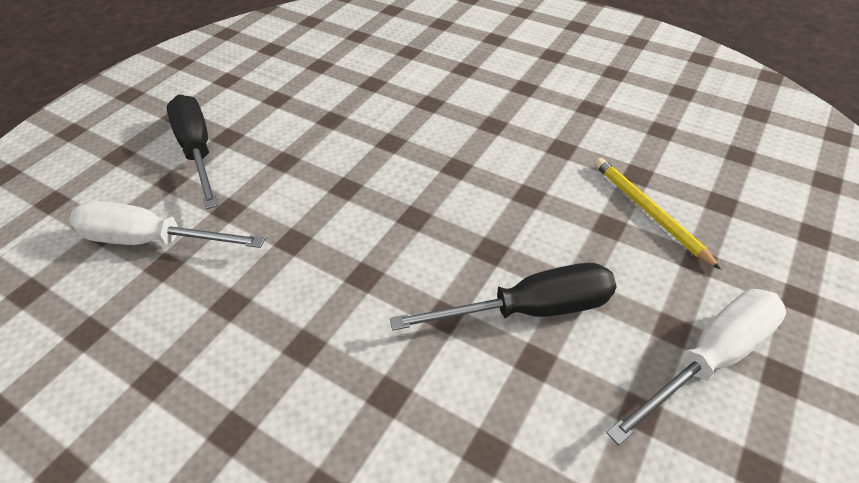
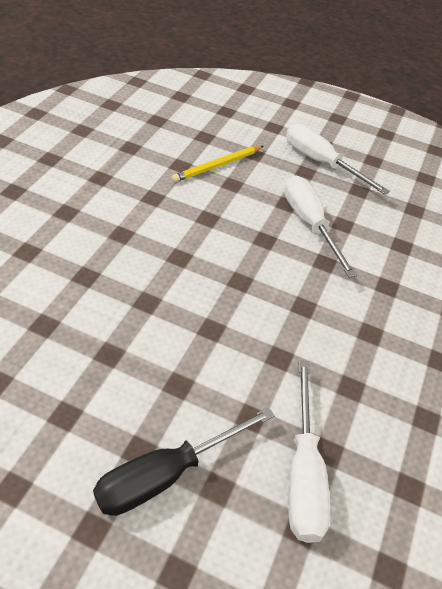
camera: 105 degrees left, 0 degrees up
black screwdriver [390,263,617,331] -> white screwdriver [284,176,357,278]

